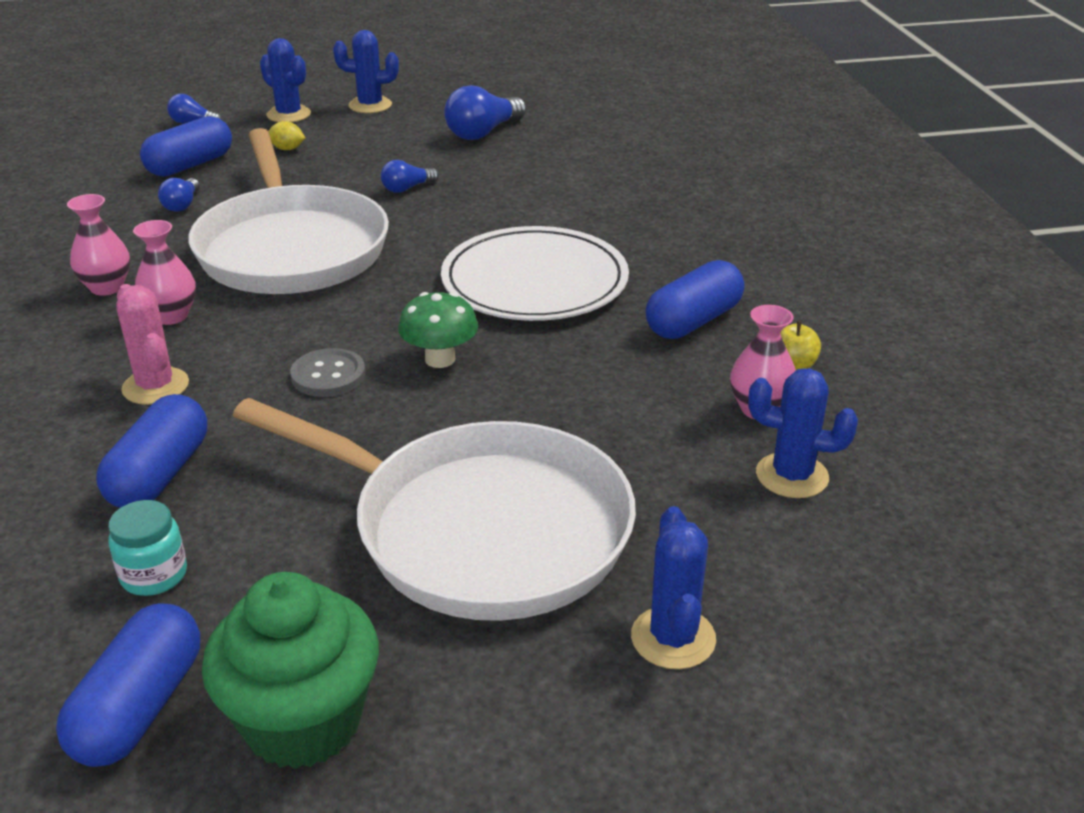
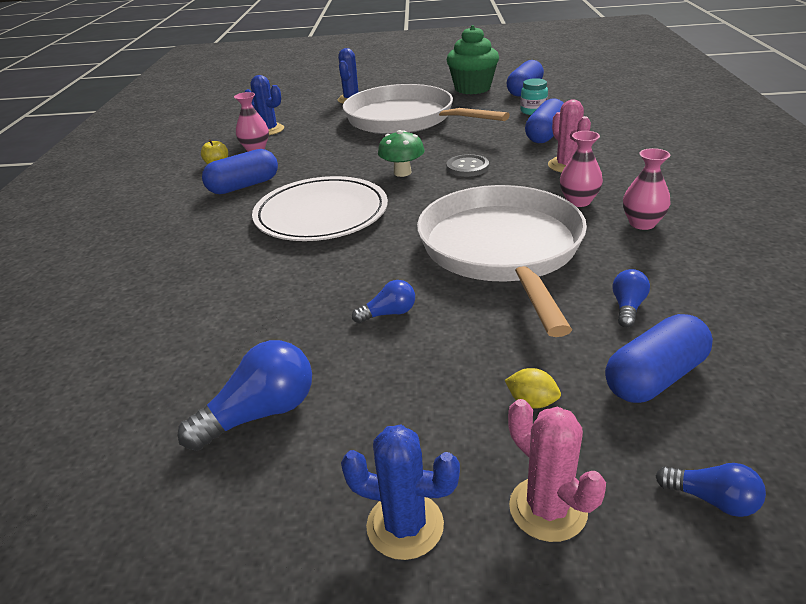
camera: 165 degrees left, 0 degrees up
blue cactus [260,38,311,122] -> pink cactus [508,399,606,542]

